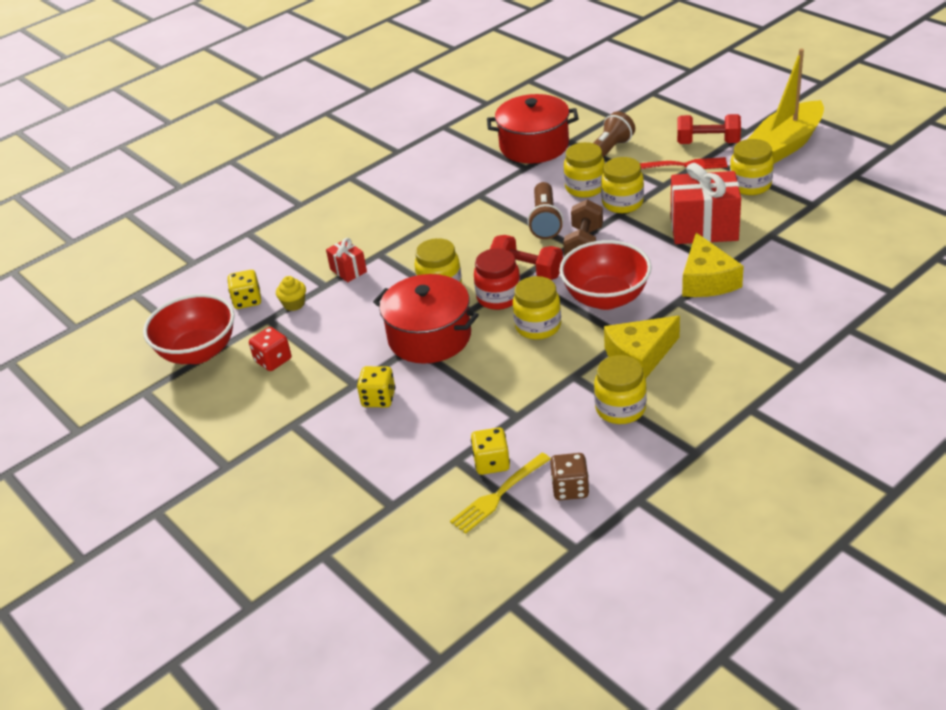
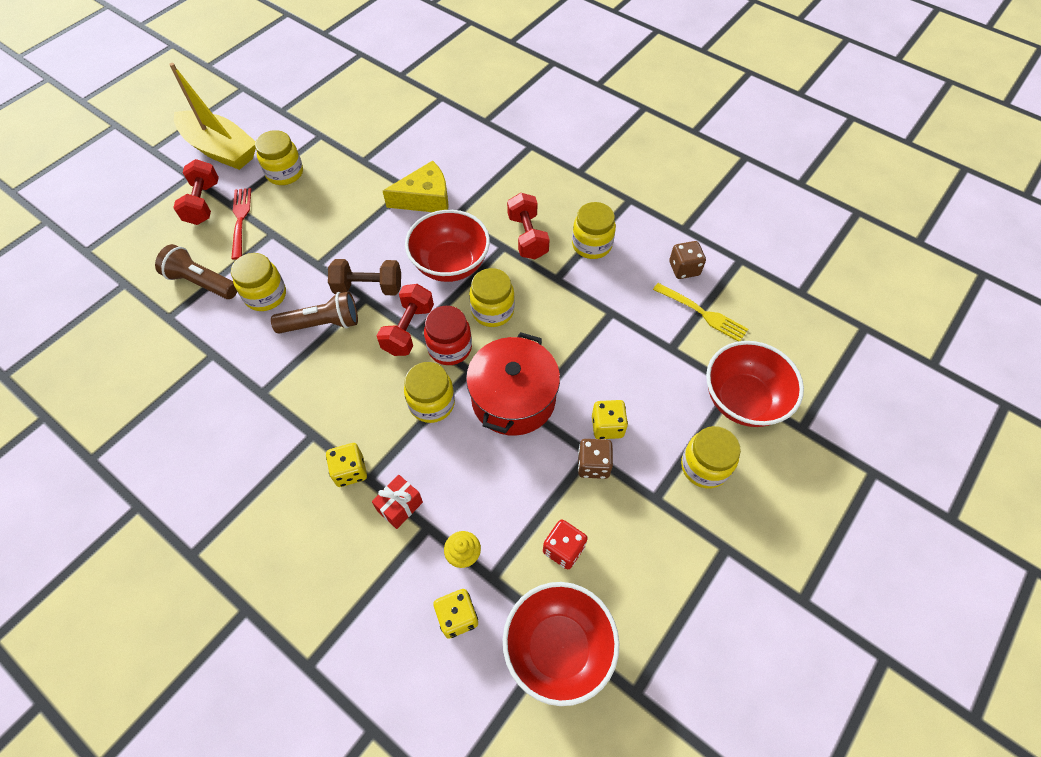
camera: 105 degrees left, 20 degrees up
yellow dice [471,427,510,475] -> yellow dice moved to [326,443,367,487]
red pot [487,94,579,164] -> none
yellow jar [601,157,644,213] -> yellow jar moved to [681,426,741,488]
yellow cheese [604,316,680,379] -> red dumbbell [507,193,550,259]
red gift [671,163,741,244] -> none
none -> brown dice [578,439,613,479]
none -> red bowl [706,341,804,427]

